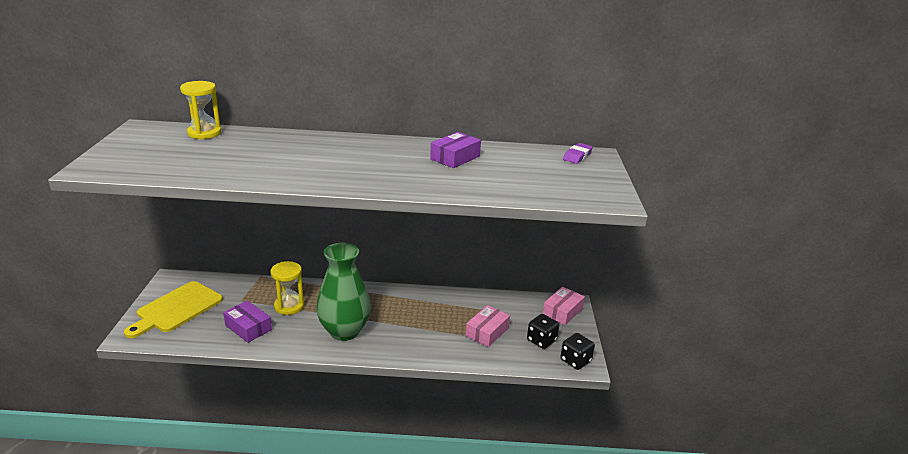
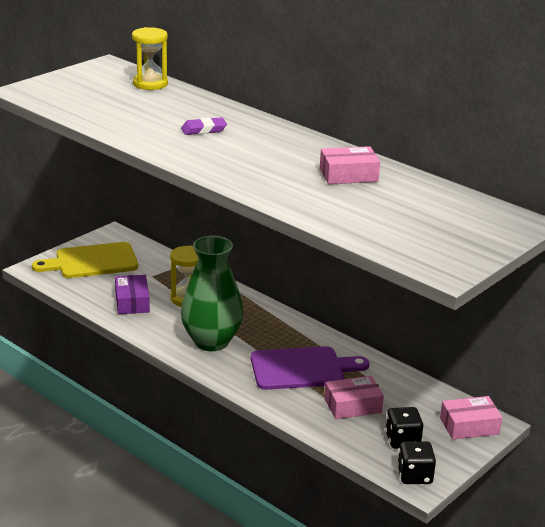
camera: 40 degrees right, 0 degrees up
purple box [430,132,481,168] -> pink box [320,146,380,184]
purple eraser [563,143,593,164] -> purple eraser moved to [181,117,227,135]
none -> purple cutting board [251,346,369,390]

